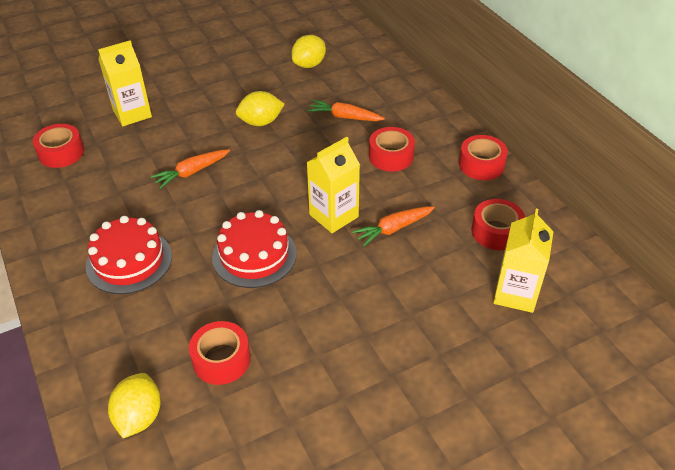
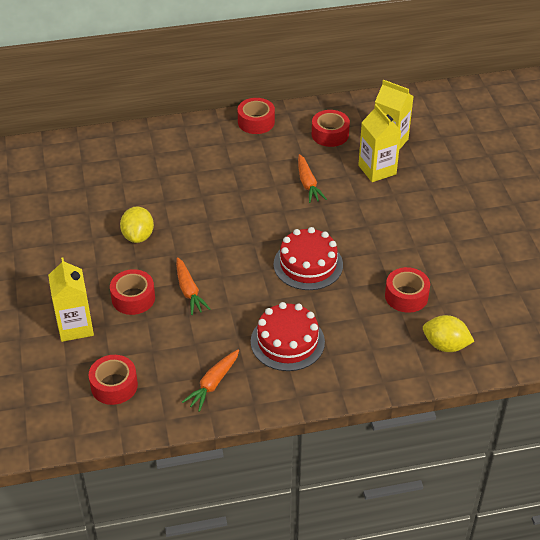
camera: 75 degrees left, 0 degrees up
yellow lemon [291,35,326,68] -> none
orange carrot [307,100,385,121] -> orange carrot moved to [182,349,239,412]
yellow carton [307,137,360,233] -> yellow carton moved to [358,104,401,182]
red tape [369,127,415,172] -> red tape moved to [110,269,155,315]

